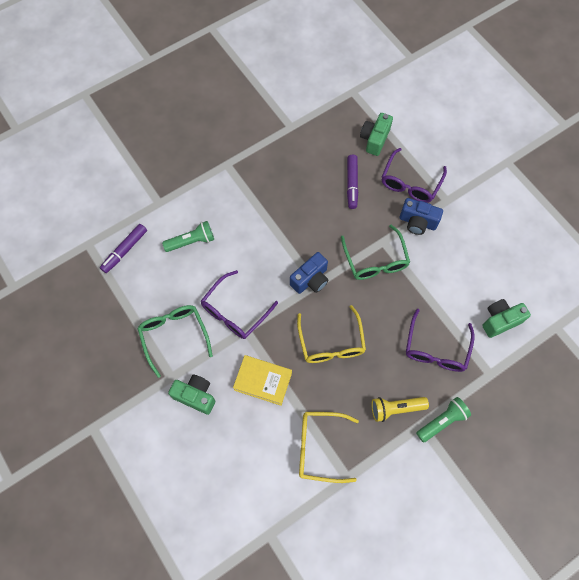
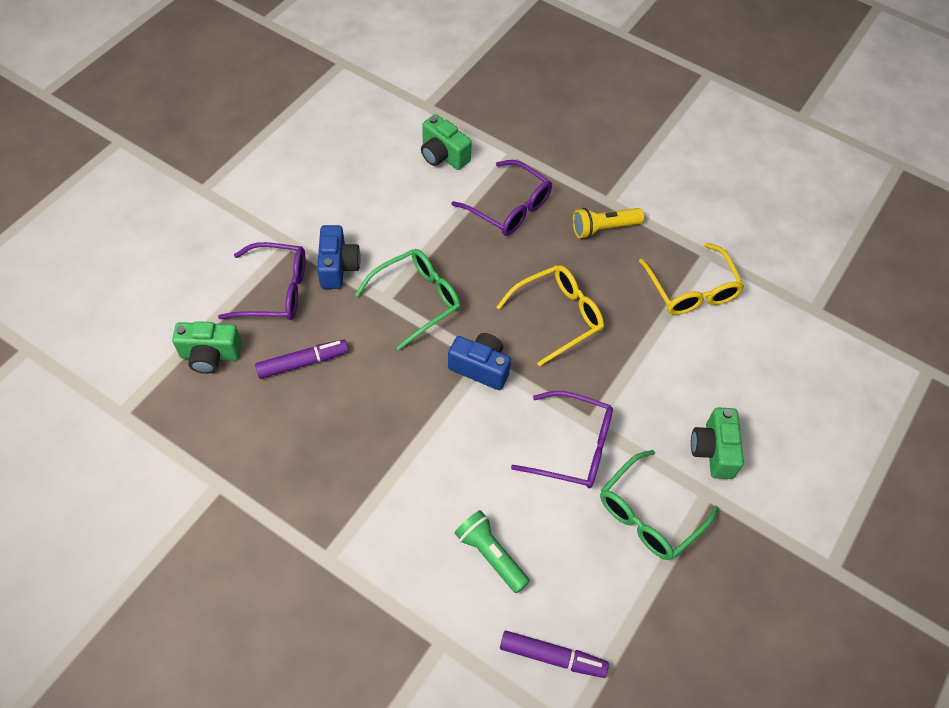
camera: 115 degrees left, 10 degrees down
yellow book [233,355,292,406] -> none
yellow flashlight [371,397,429,422] -> yellow flashlight turned 105 degrees clockwise [573,208,644,239]
purple glasses [406,309,475,372] -> purple glasses turned 45 degrees clockwise [452,160,552,236]
green flashlight [416,397,471,443] -> none

